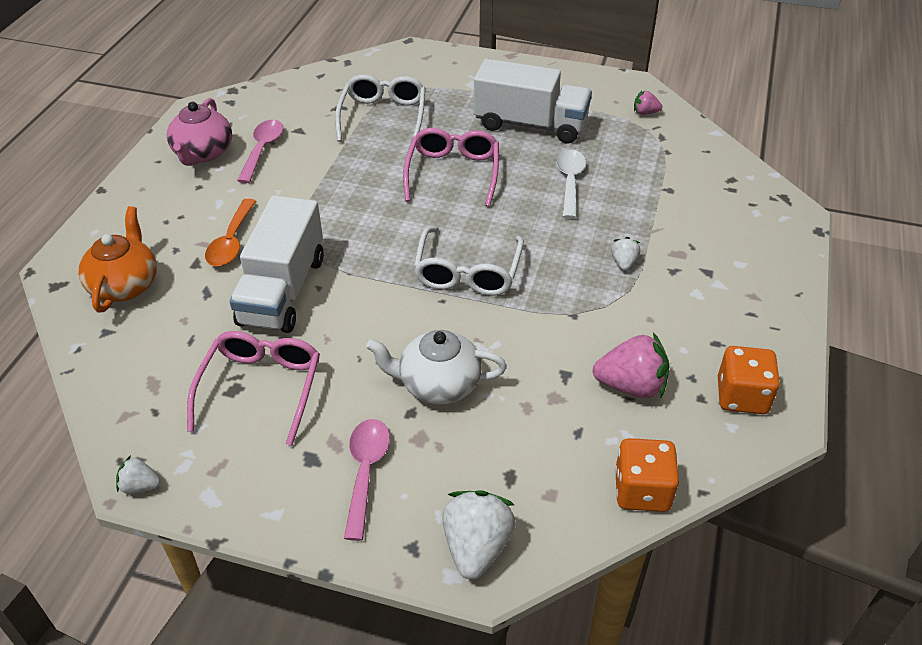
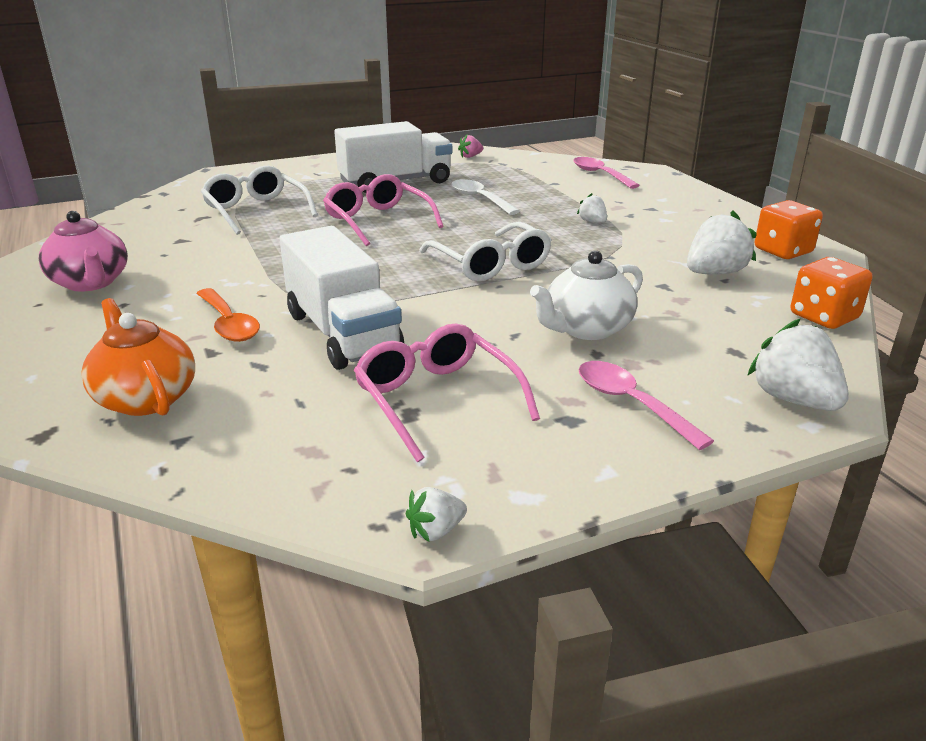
camera: 40 degrees left, 15 degrees down
pink spoon [237,120,283,183] -> pink spoon moved to [574,157,640,189]
pink strawberry [593,332,669,399] -> white strawberry [687,211,757,275]

